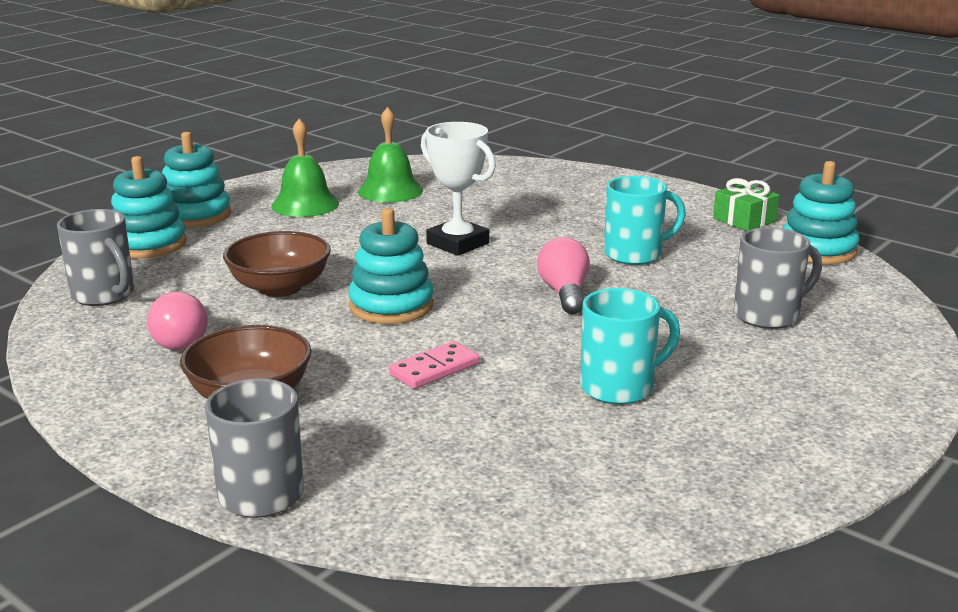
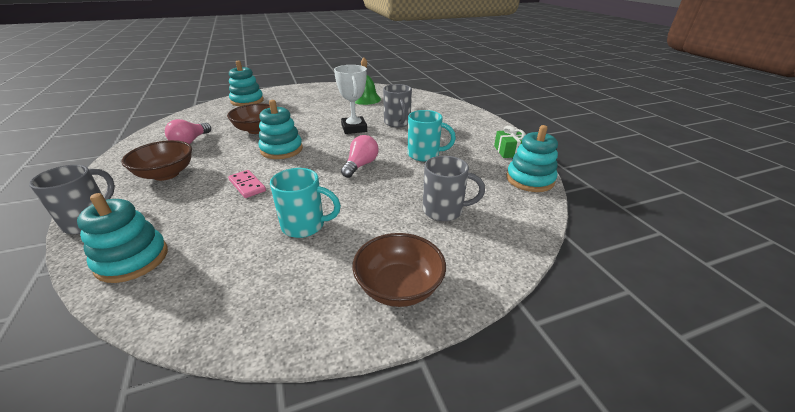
camera: 30 degrees right, 10 degrees up
grey mug [57,209,134,306] -> grey mug moved to [383,84,412,127]
turquoise stacking toy [162,132,231,228] -> turquoise stacking toy moved to [77,193,168,283]
green bell [271,119,339,217] -> none
pink domino [389,341,480,389] -> pink domino turned 60 degrees clockwise [228,170,266,198]
none -> brown bowl [353,233,446,307]

